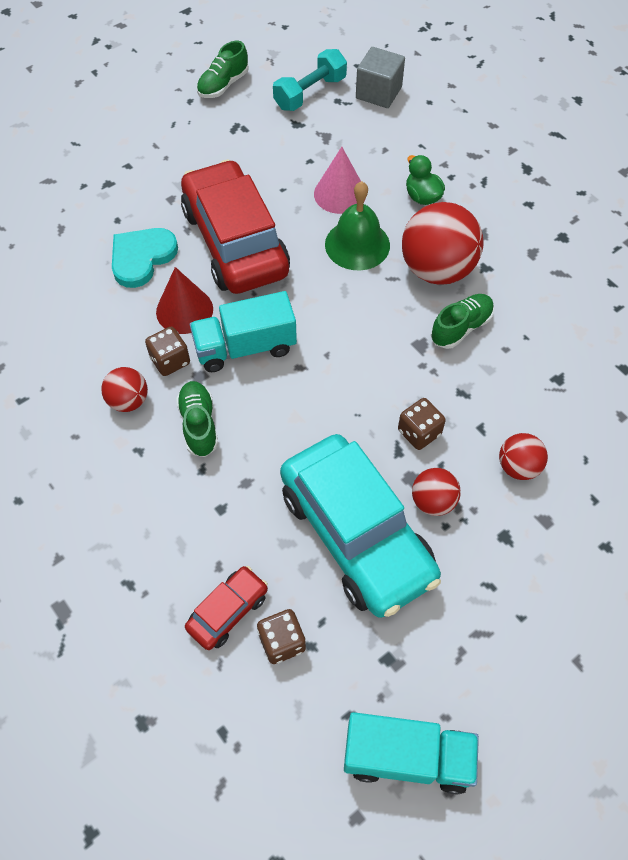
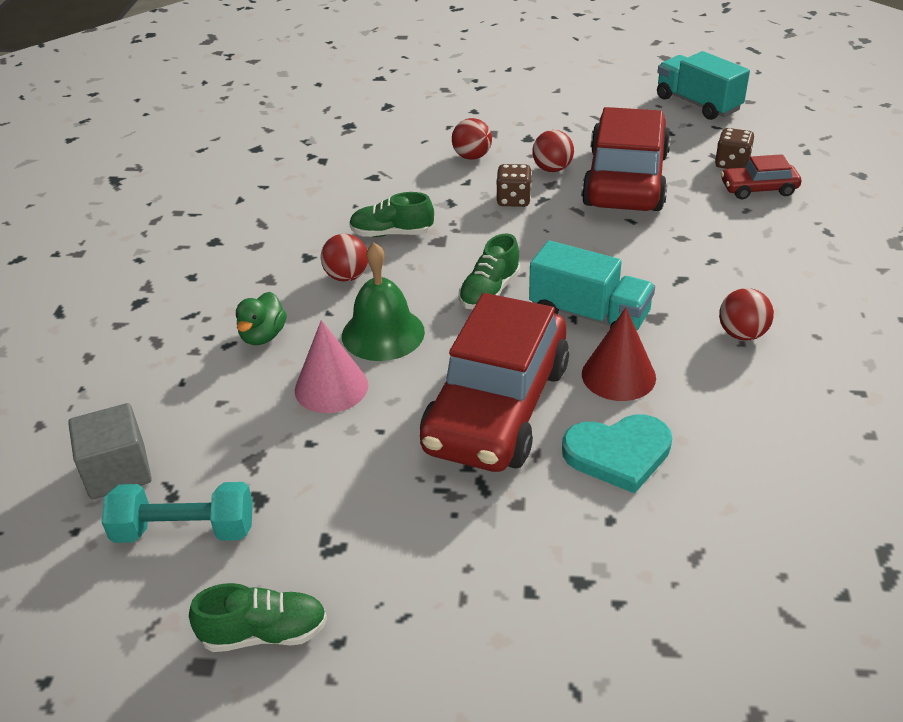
camera: 135 degrees left, 20 degrees down
brown dice [145,327,190,376] -> none
green shoe [176,381,218,457] -> green shoe moved to [459,233,520,309]
turquoise car [280,434,441,618] -> red car [581,107,671,211]
red ball [402,202,484,285] -> red ball [321,234,368,282], size x0.52

